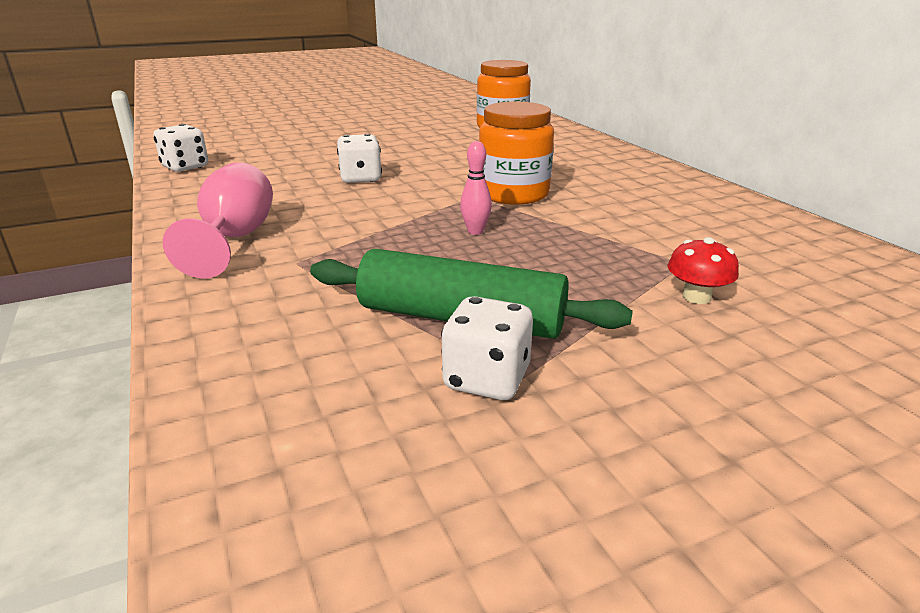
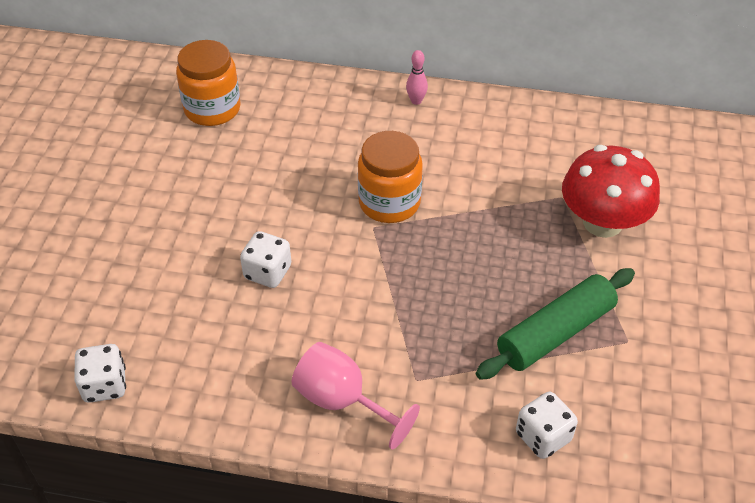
camera: 55 degrees left, 20 degrees up
white dice [441,296,533,400] -> white dice moved to [516,392,578,459]
pink bowling pin [460,141,492,235] -> pink bowling pin moved to [406,50,428,105]
red mushroom [668,237,739,304] -> red mushroom [562,145,660,238], size x2.28

